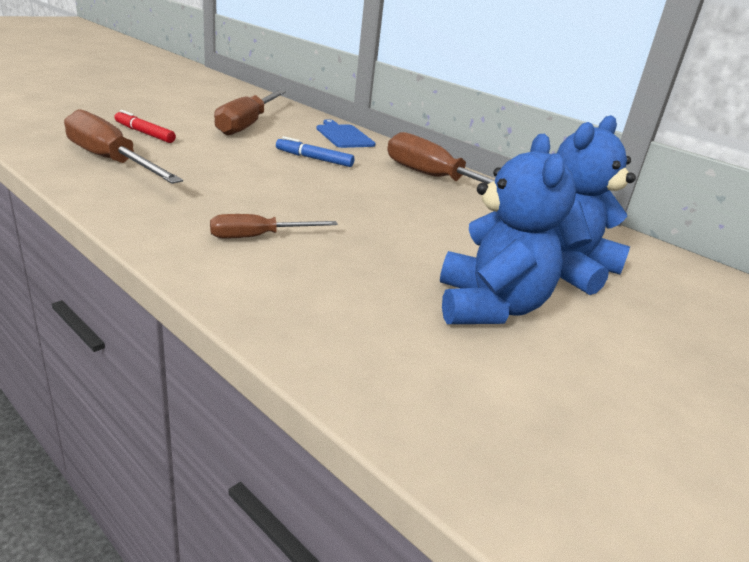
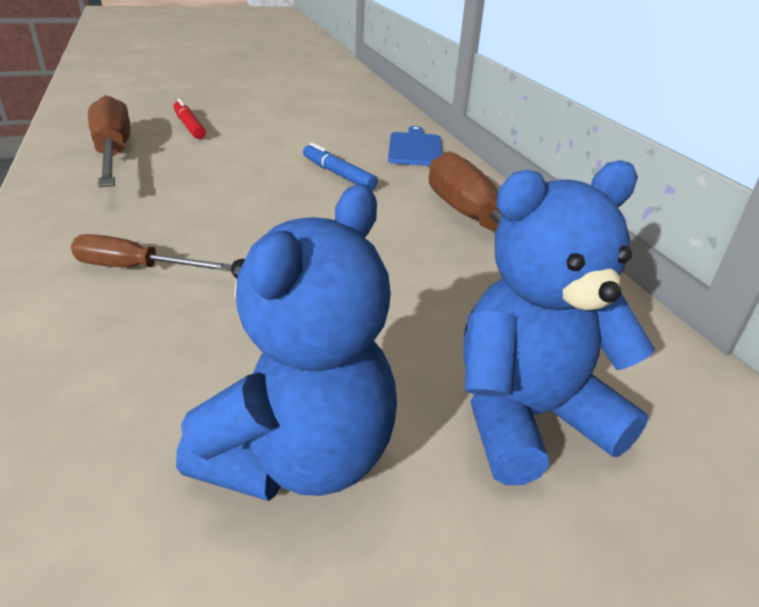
camera: 30 degrees right, 5 degrees up
brown screwdriver [214,90,286,135] -> none

